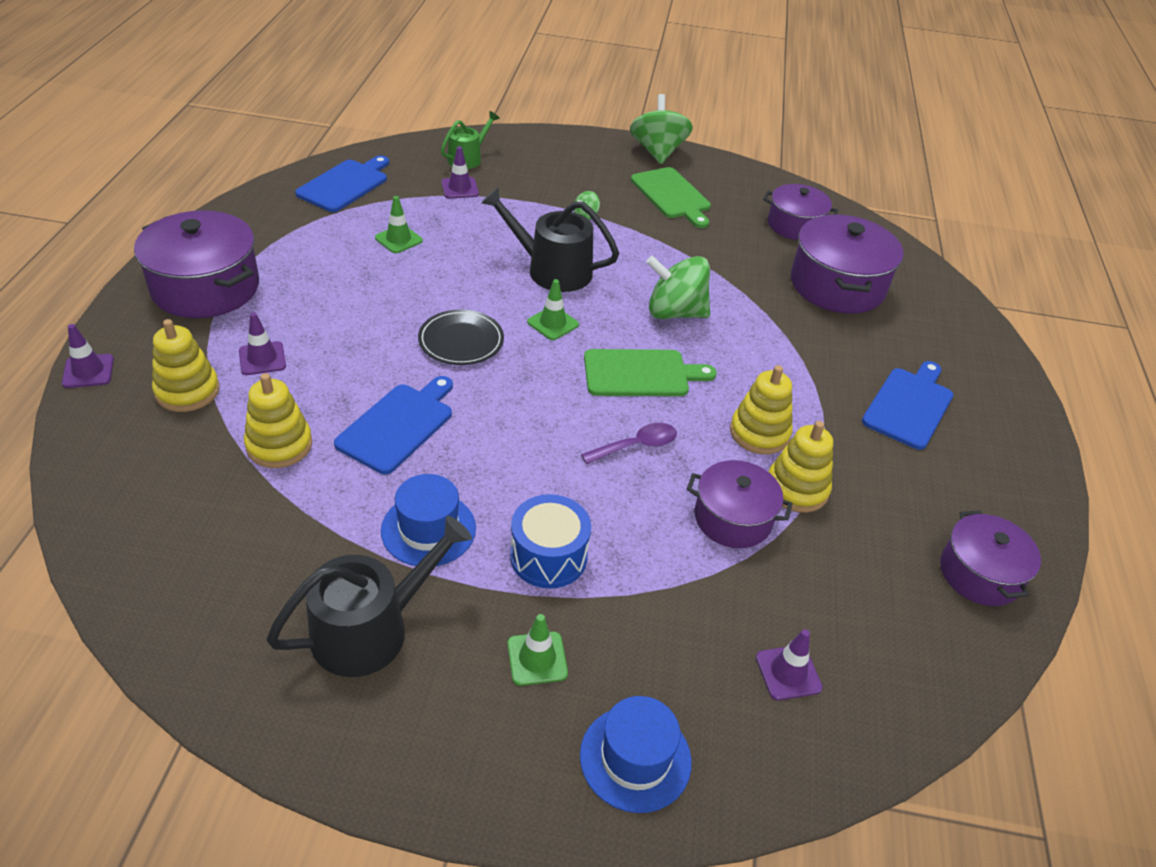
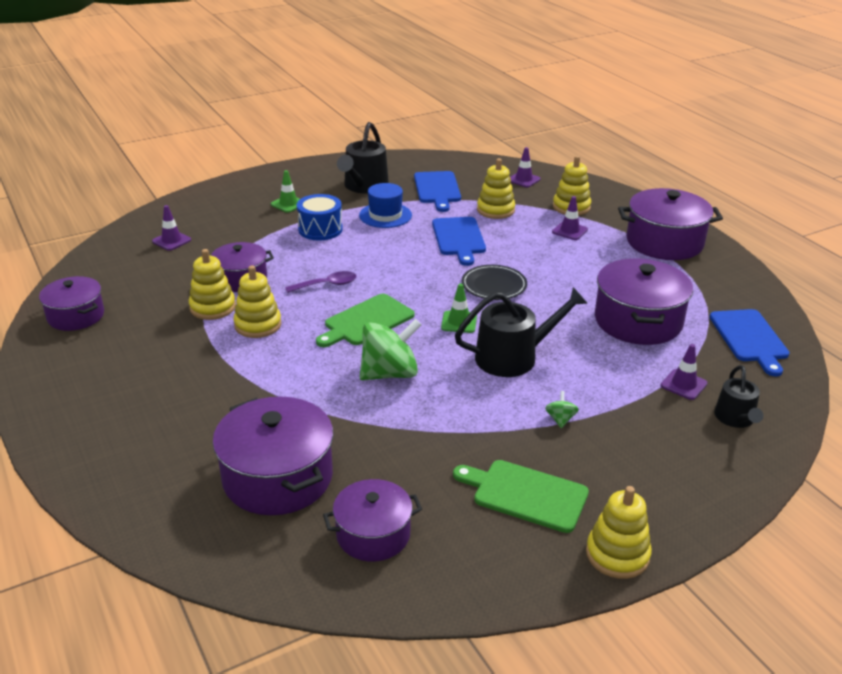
camera: 145 degrees right, 10 degrees down
purple traffic cone [62,324,114,388] -> purple traffic cone moved to [510,147,541,187]
green traffic cone [375,196,423,253] -> purple pot [595,258,693,345]
green watering can [441,111,500,169] -> black watering can [714,365,764,428]
blue hat [580,696,692,813] -> none
purple spoon [581,423,677,464] -> purple spoon turned 135 degrees counterclockwise [285,271,357,293]
green spinning top [630,94,693,164] -> yellow stacking toy [586,486,652,579]
blue cutting board [862,361,954,450] -> blue cutting board moved to [414,171,461,212]

